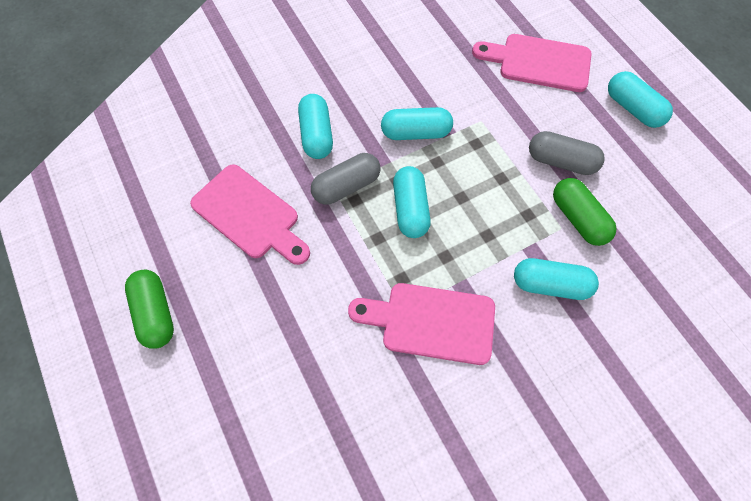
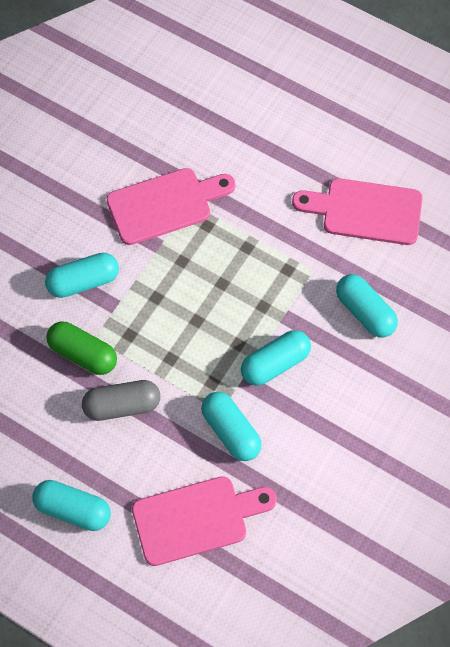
camera: 150 degrees right, 0 degrees up
green capsule [125,270,174,349] -> none
grey capsule [311,153,381,205] -> none
turquoise capsule [393,166,431,238] -> turquoise capsule moved to [201,392,262,461]

